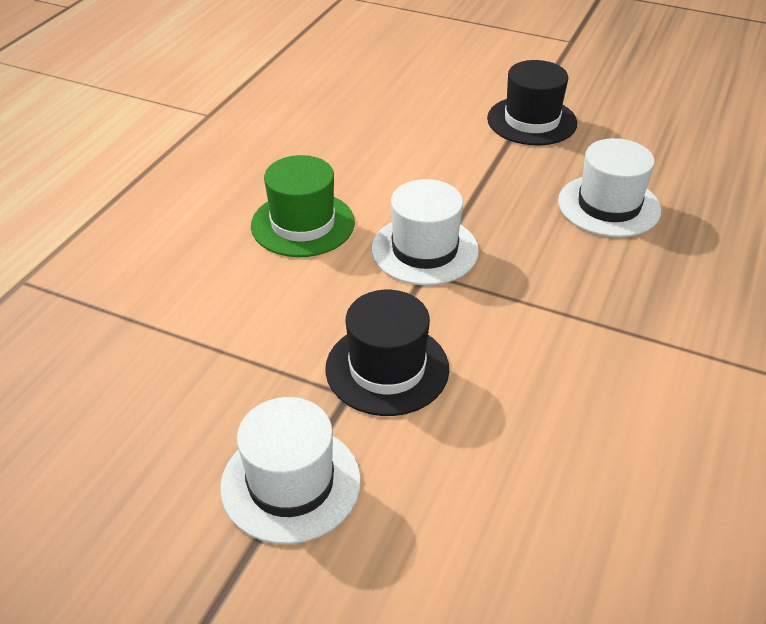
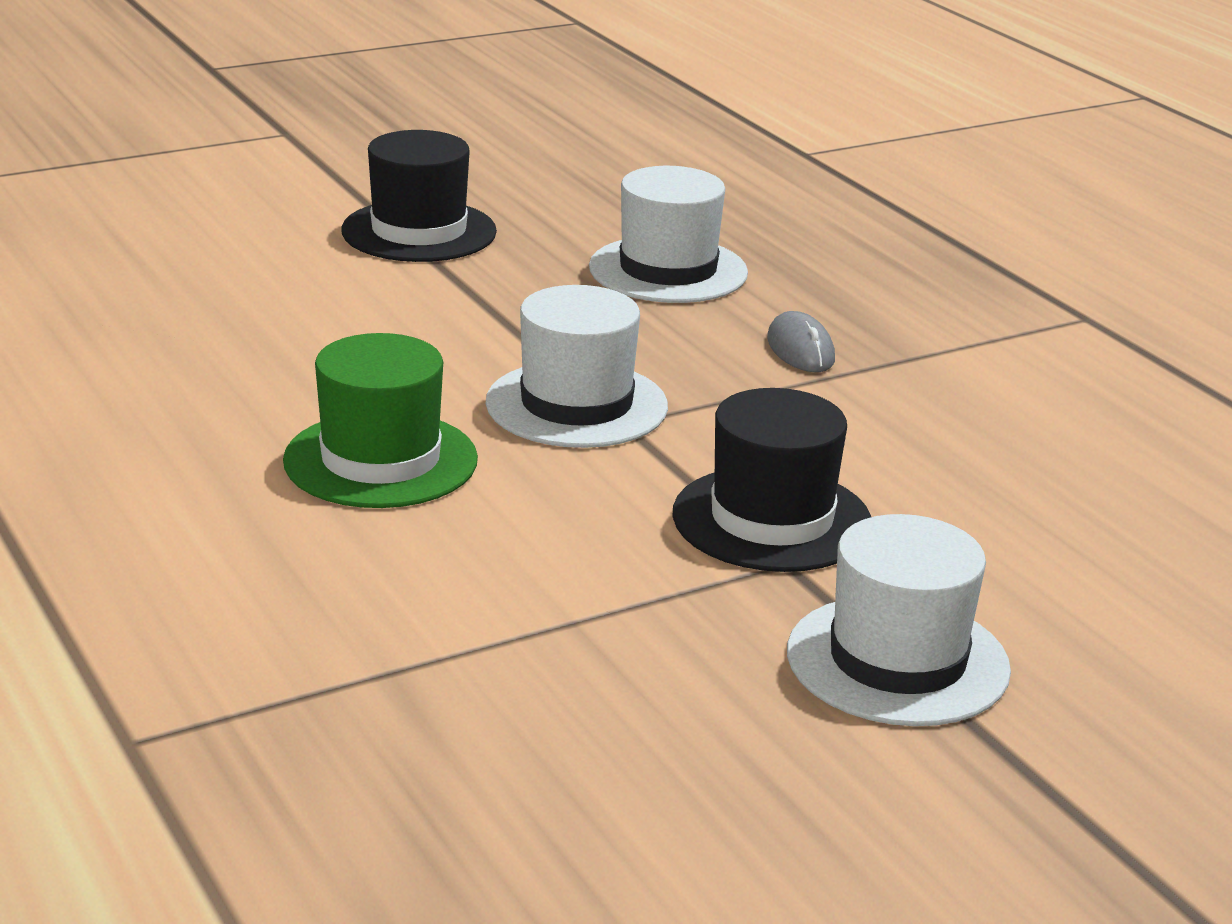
camera: 55 degrees left, 15 degrees down
none -> grey mouse [767,311,835,372]

